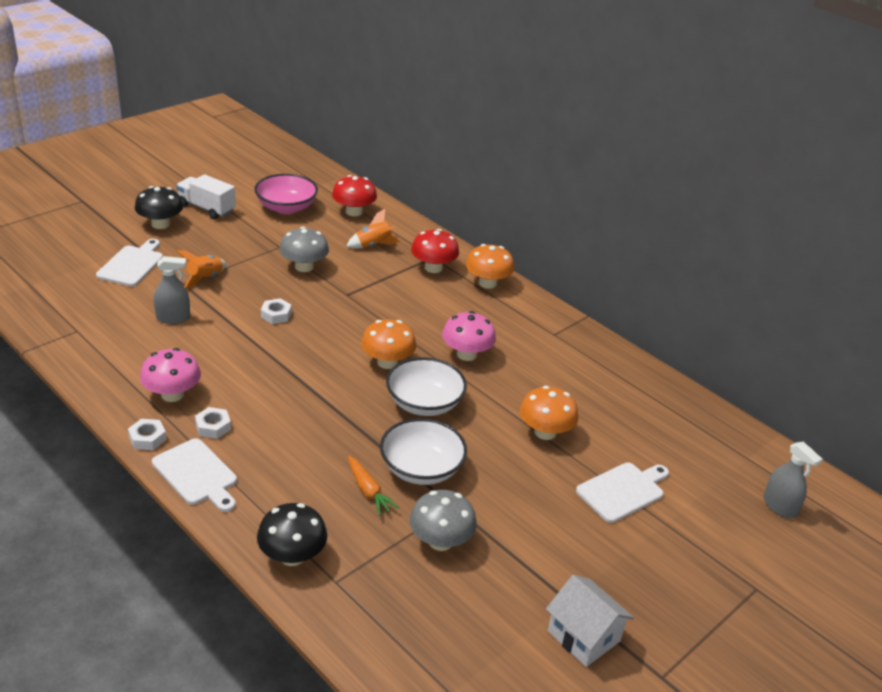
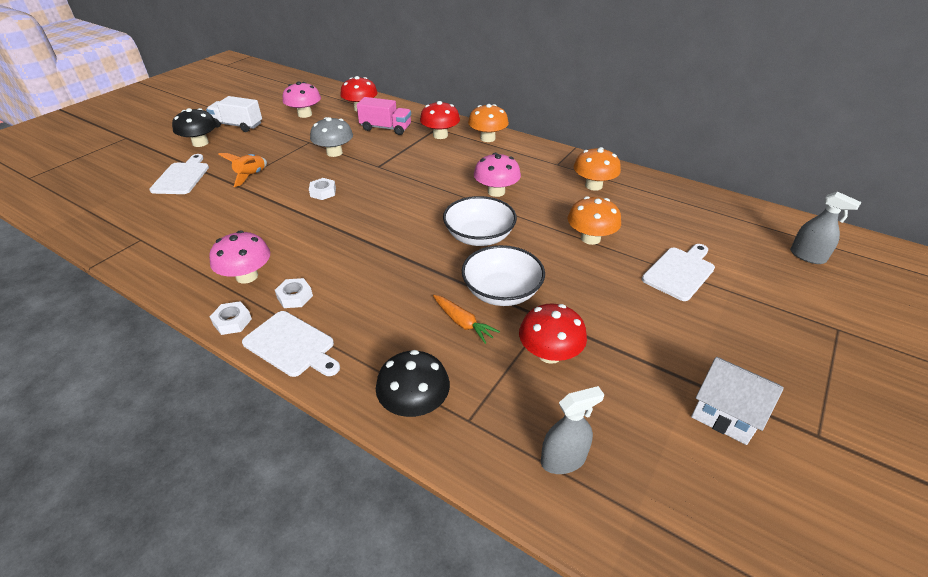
camera: 10 degrees left, 5 degrees up
grey spray bottle [154,256,190,324] -> grey spray bottle moved to [541,386,604,474]
pink bowl [254,174,318,214] -> pink mushroom [283,81,321,118]
orange rocket [346,208,400,249] -> pink truck [357,97,411,135]
orange mushroom [361,319,416,369] -> orange mushroom moved to [574,147,621,191]
grey mushroom [409,490,477,551] -> red mushroom [519,303,587,364]

